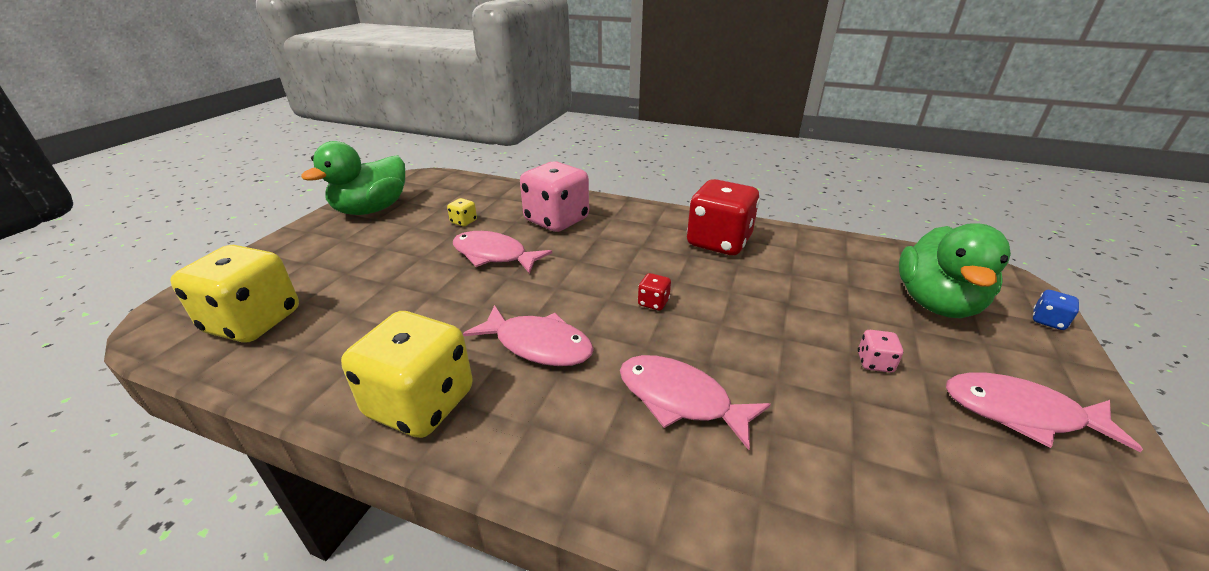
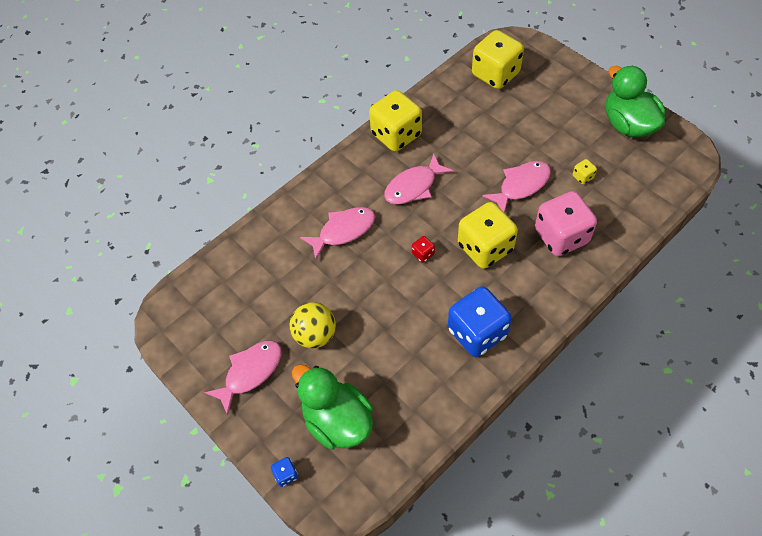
camera: 120 degrees right, 25 degrees up
red dice [687,179,760,255] -> blue dice [448,286,512,357]
pink dice [858,330,903,373] -> yellow ball [290,302,336,348]
none -> yellow dice [458,202,518,269]

